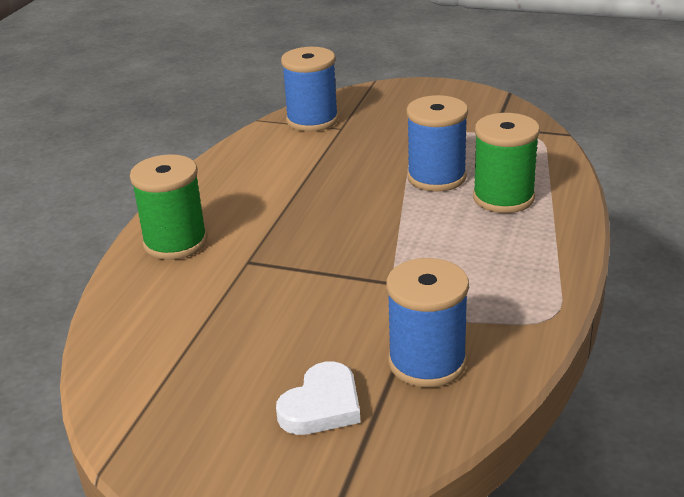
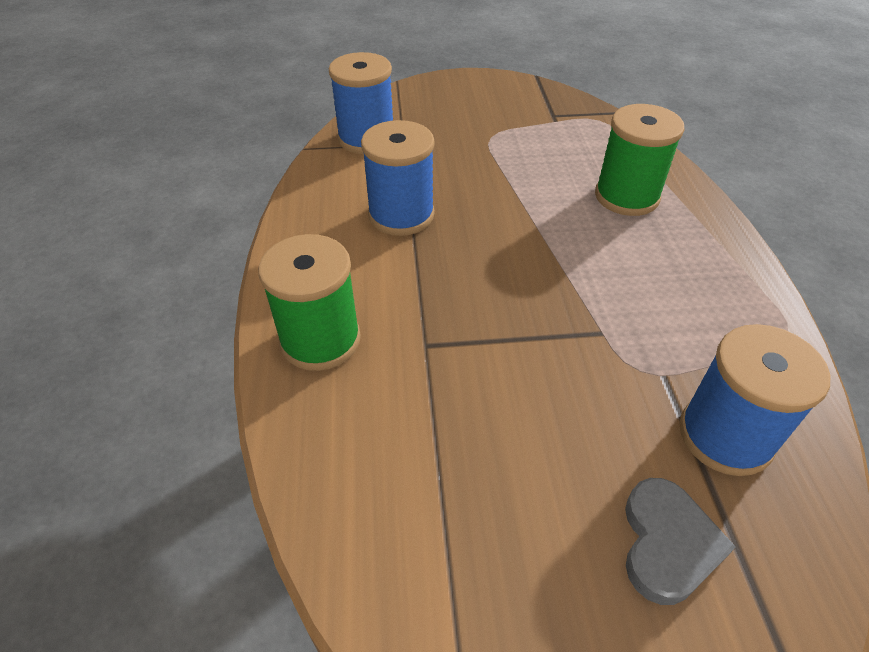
camera: 25 degrees left, 15 degrees up
white heart [276,361,361,435] -> grey heart [625,478,736,605]
blue spool [407,95,468,192] -> blue spool moved to [361,120,435,236]

